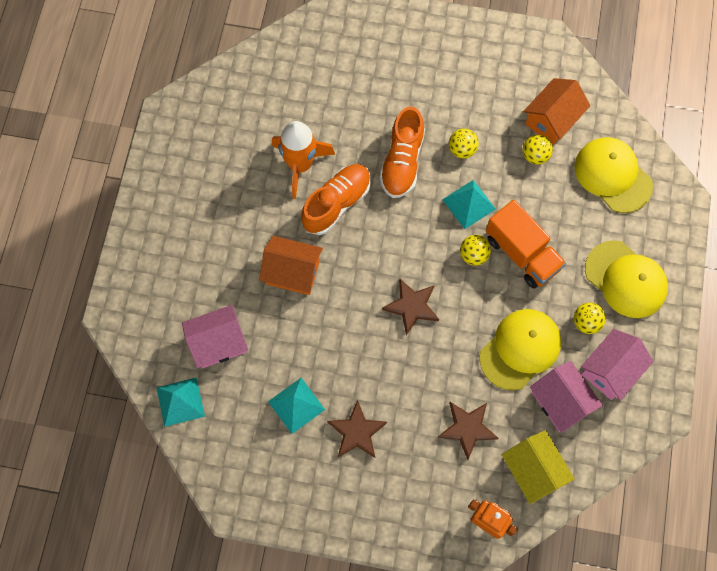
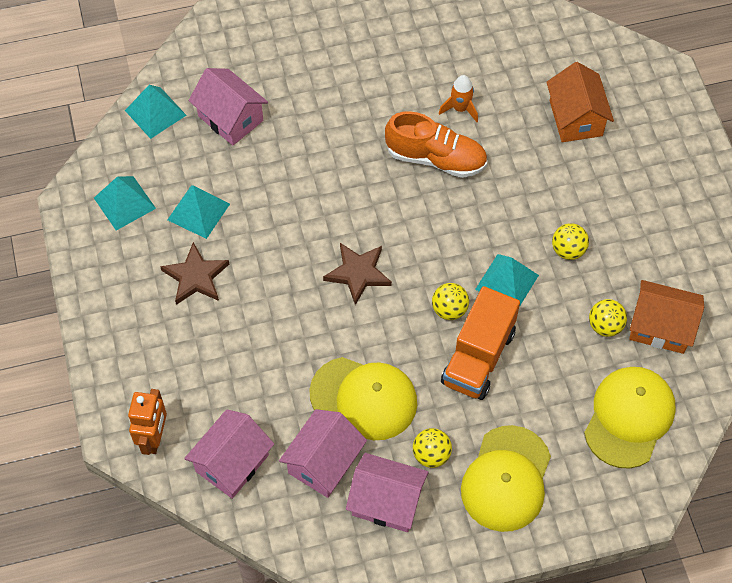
camera: 65 degrees right, 10 degrees down
orange house [259,236,323,295] -> orange house moved to [546,62,614,142]
orange rocket [272,121,335,199] -> orange rocket [439,75,478,122], size x0.53
orange shoe [380,107,425,198] -> none
brown star [438,402,499,460] -> none
yellow house [502,430,575,504] -> pink house [184,409,274,499]
none -> turquoise pyramid [94,176,156,231]

